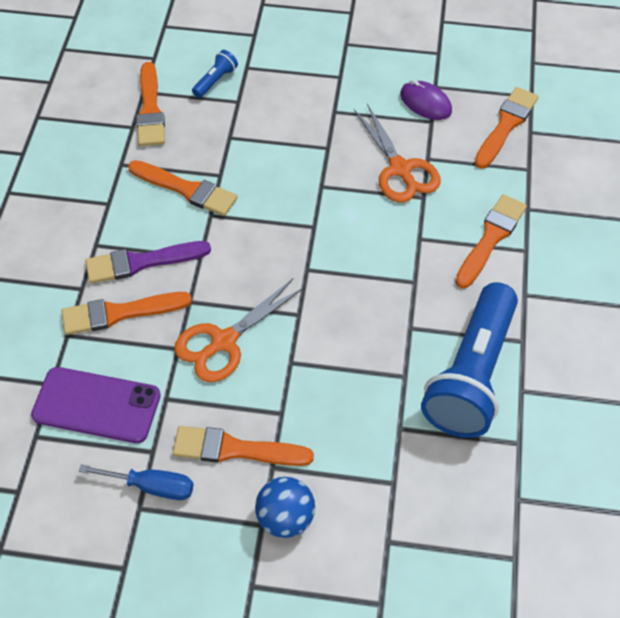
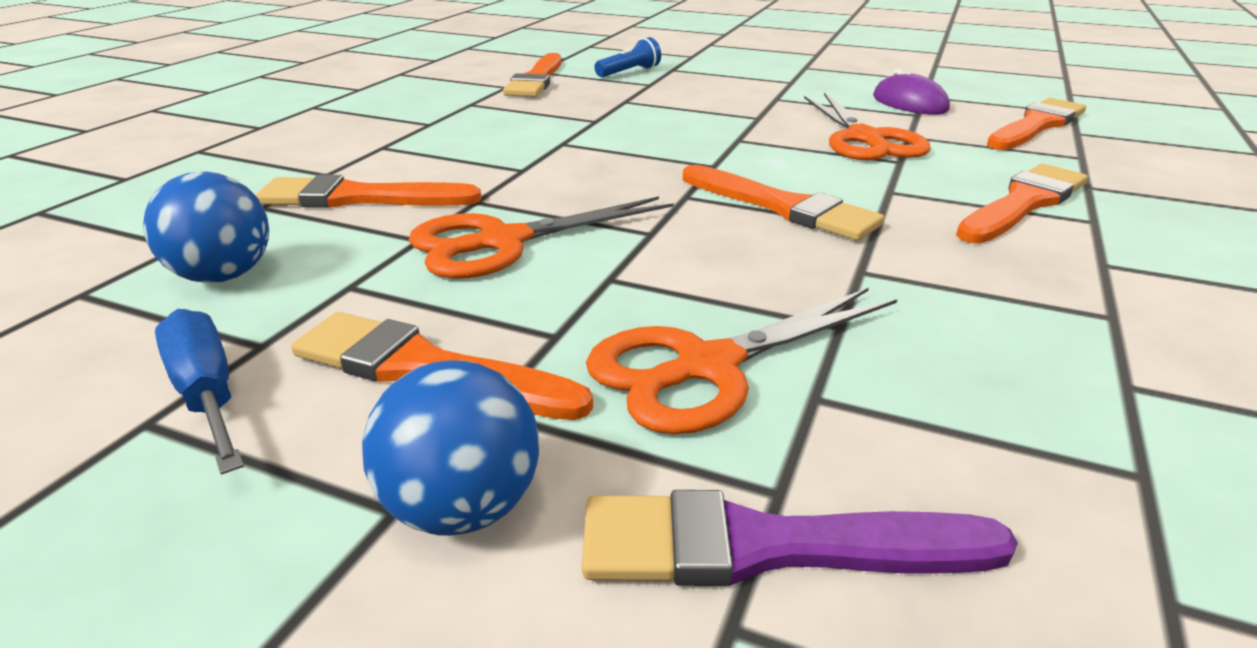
camera: 15 degrees right, 25 degrees down
purple phone [31,367,161,443] -> blue ball [143,172,269,283]
blue screwdriver [79,464,193,500] -> blue screwdriver turned 150 degrees counterclockwise [155,309,244,475]
purple brush [85,241,211,284] -> purple brush moved to [582,490,1018,586]
orange brush [128,160,238,216] -> orange brush moved to [683,165,884,241]
blue flashlight [421,282,518,438] -> none
none -> orange scissors [586,288,897,434]

